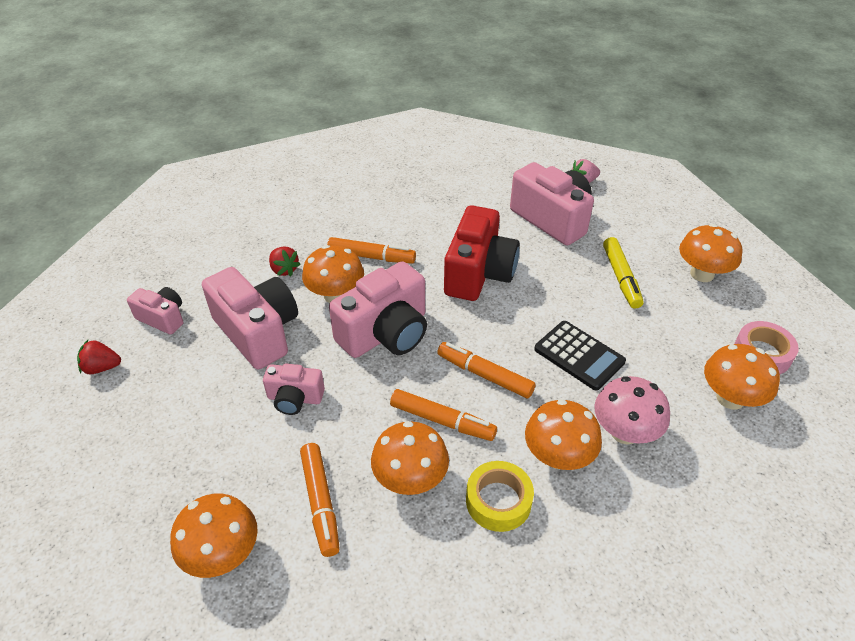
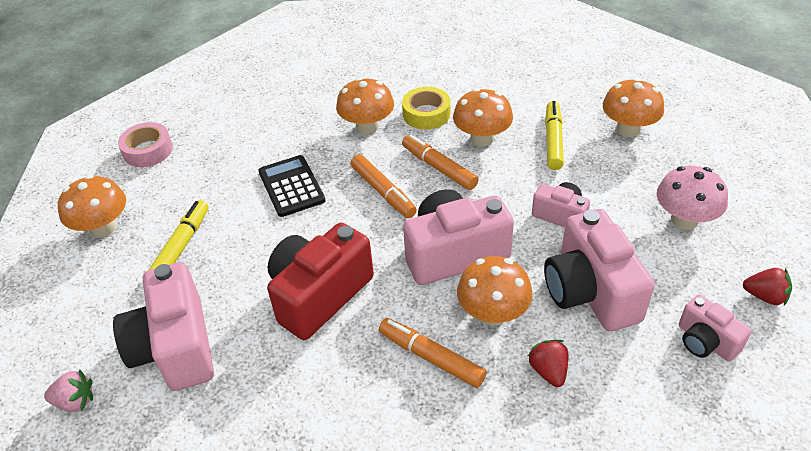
camera: 155 degrees left, 0 degrees up
orange marker [300,443,340,557] -> yellow marker [545,101,564,170]
pink mushroom [595,376,670,444] -> pink mushroom moved to [657,166,728,230]
orange mushroom [704,344,780,409] -> none

